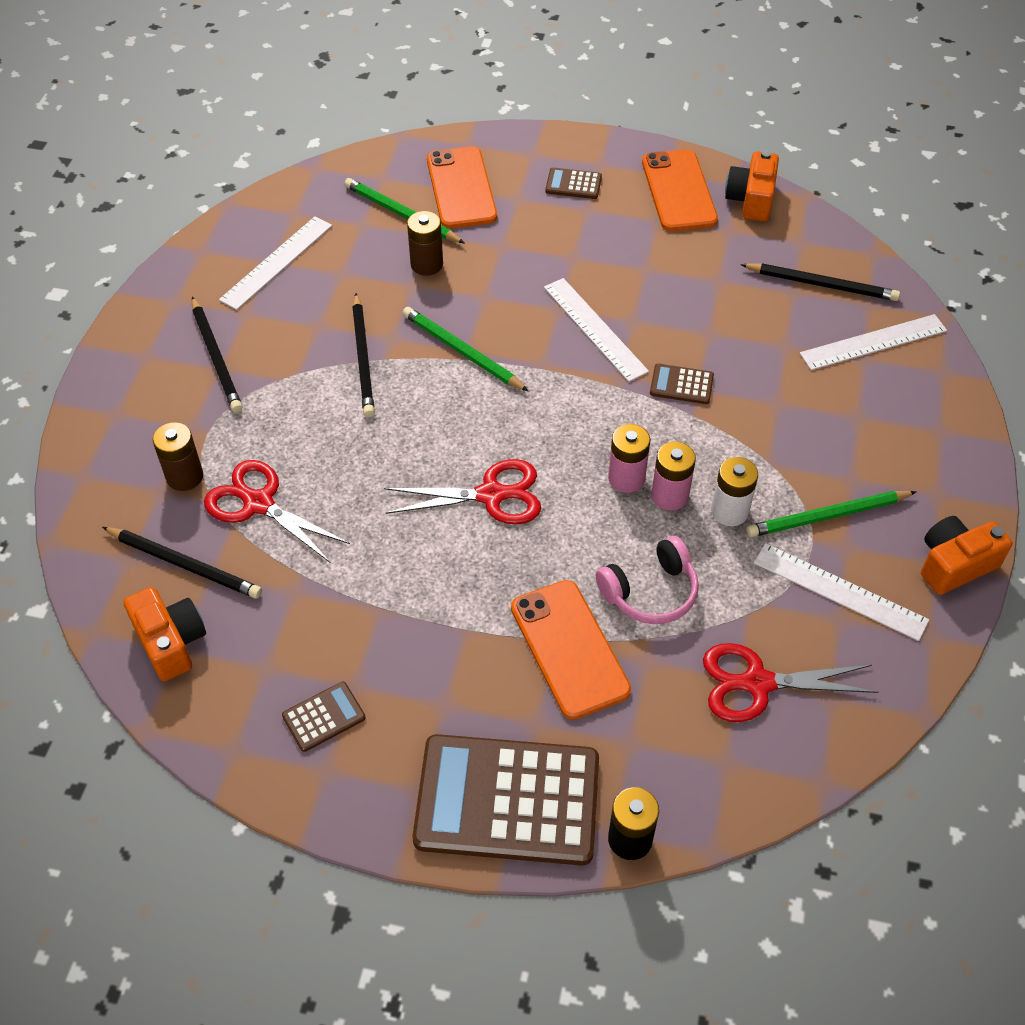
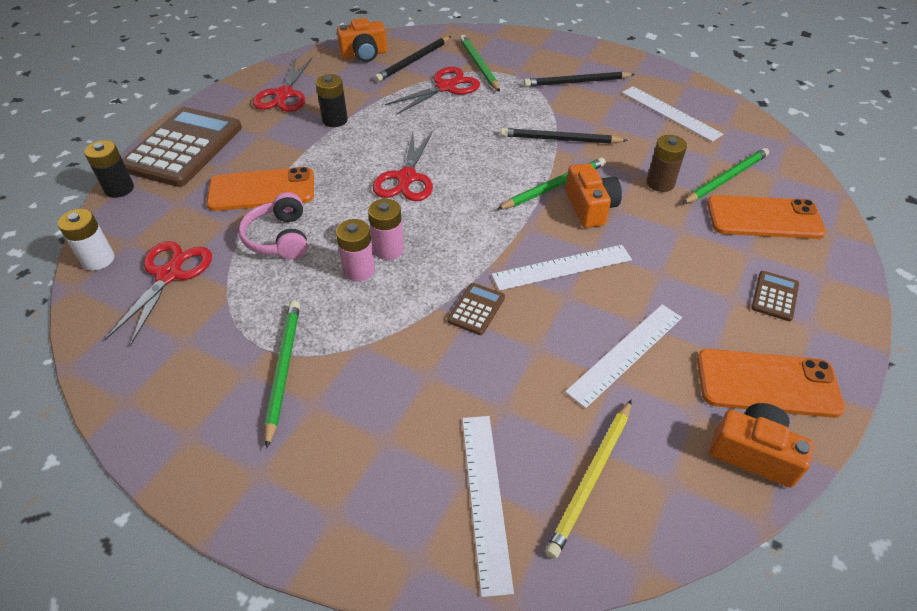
camera: 105 degrees right, 5 degrees down
brown battery [153,422,203,491] -> green pencil [459,35,500,92]
brown calculator [282,682,366,752] -> red scissors [253,58,312,112]
white battery [711,457,758,526] -> white battery moved to [58,209,115,271]
black pencil [740,263,900,301] -> yellow pencil [545,400,632,559]
white ruler [754,543,929,641] -> white ruler moved to [565,304,682,408]
orange camera [921,516,1012,595] -> orange camera moved to [565,163,622,228]
none -> black battery [315,74,348,127]

